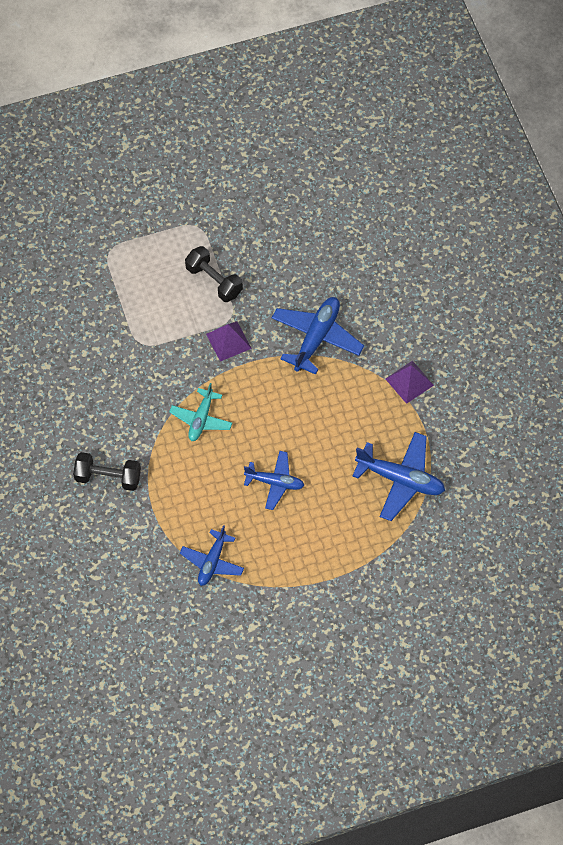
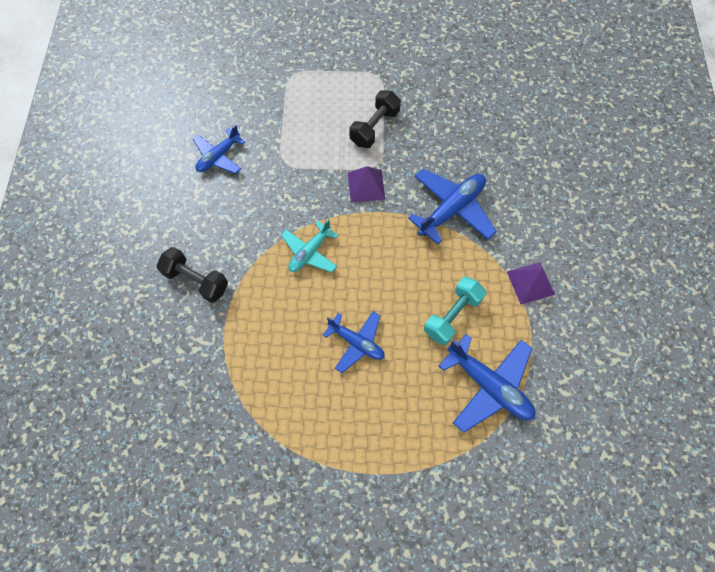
camera: 20 degrees right, 5 degrees up
blue plane [180,525,244,586] -> blue plane moved to [193,125,246,174]
black dumbbell [185,246,243,302] -> black dumbbell turned 60 degrees clockwise [349,90,401,148]
none -> turquoise dumbbell [424,277,486,345]

